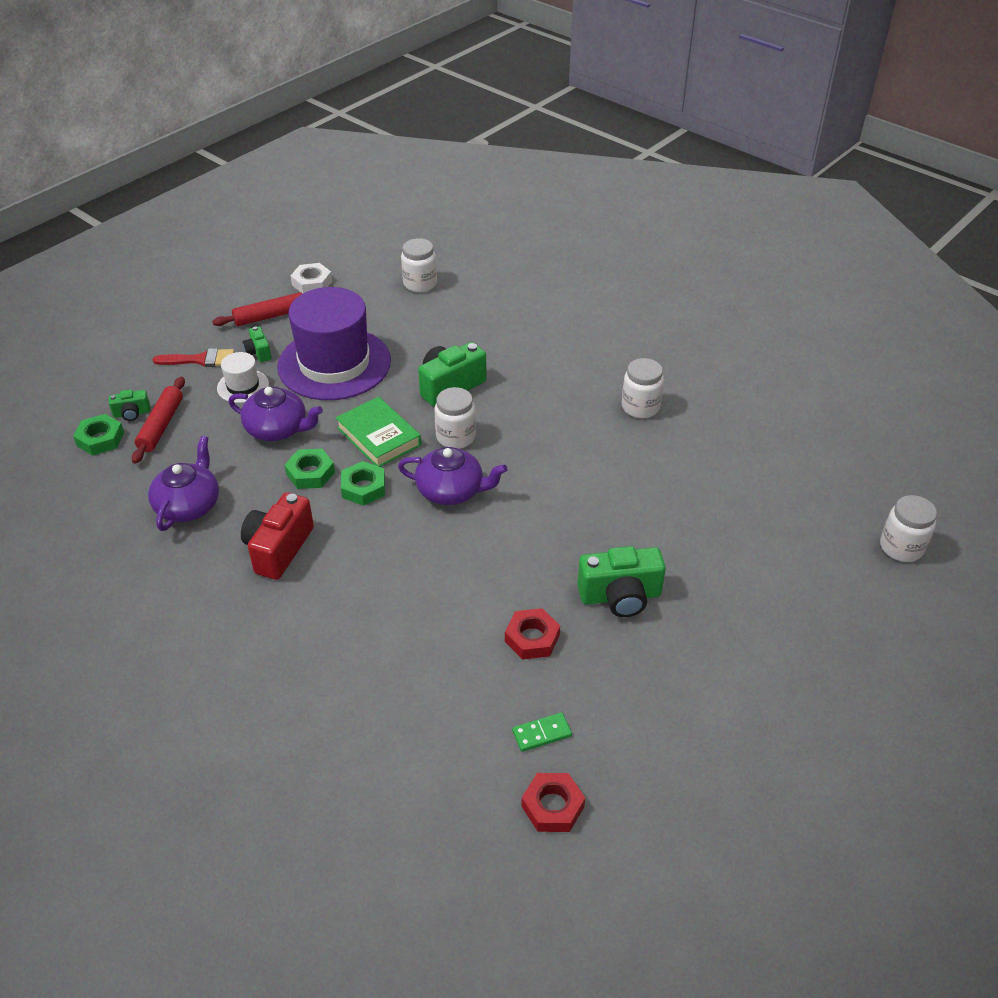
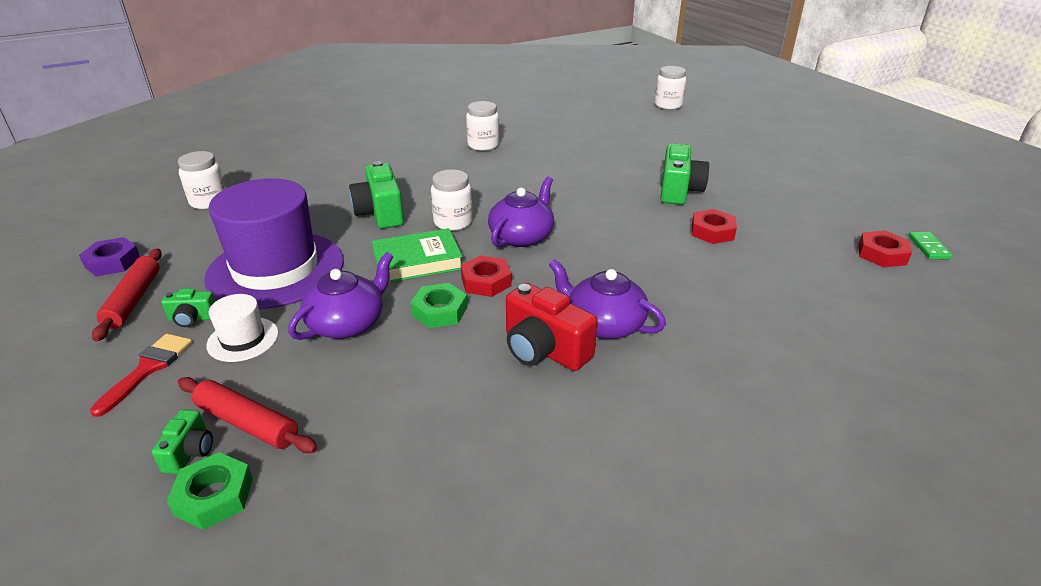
camera: 70 degrees left, 10 degrees down
purple teapot [148,436,219,531] -> purple teapot moved to [549,259,666,339]
white nut [291,263,332,294] -> purple nut [79,237,140,276]
green nut [341,461,385,506] -> red nut [461,255,512,297]
green domino [512,712,572,752] -> green domino moved to [908,232,953,259]

